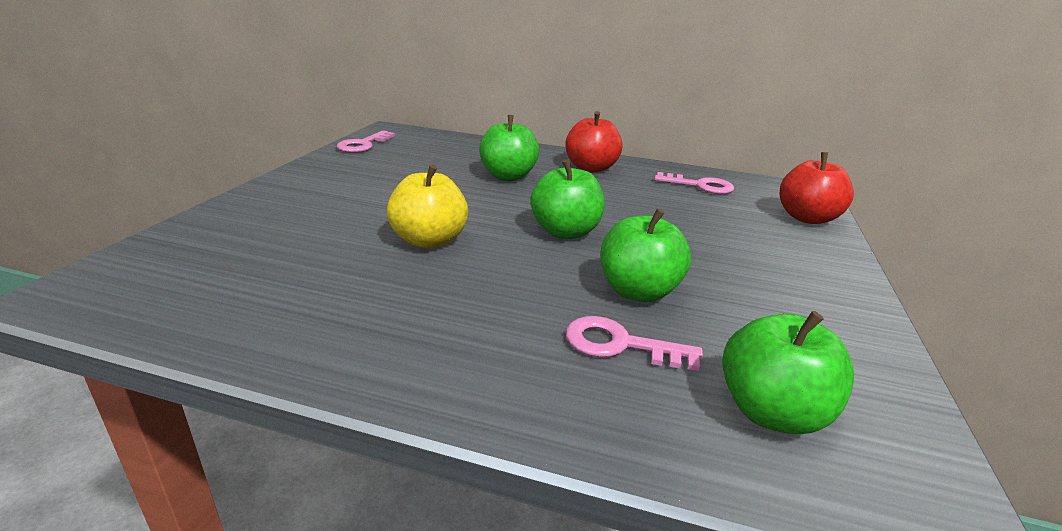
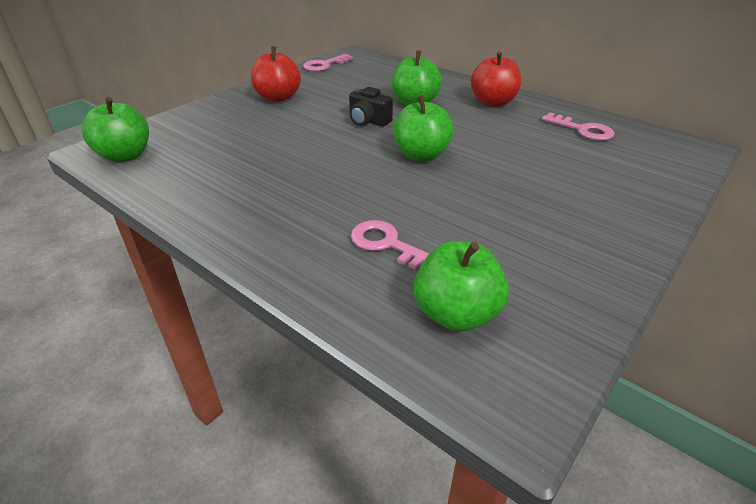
camera: 25 degrees right, 10 degrees up
yellow apple [387,164,468,249] -> none
green apple [600,208,691,302] -> green apple moved to [82,97,149,163]
red apple [780,152,854,224] -> red apple moved to [251,46,301,102]
none -> black camera [349,87,393,126]

